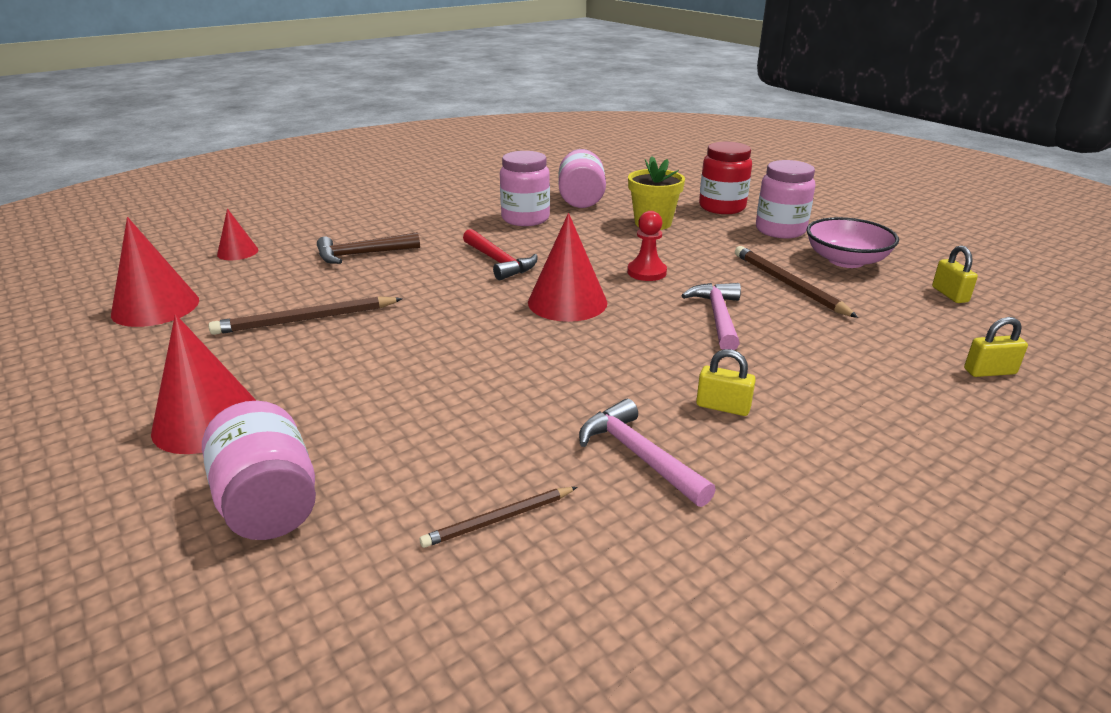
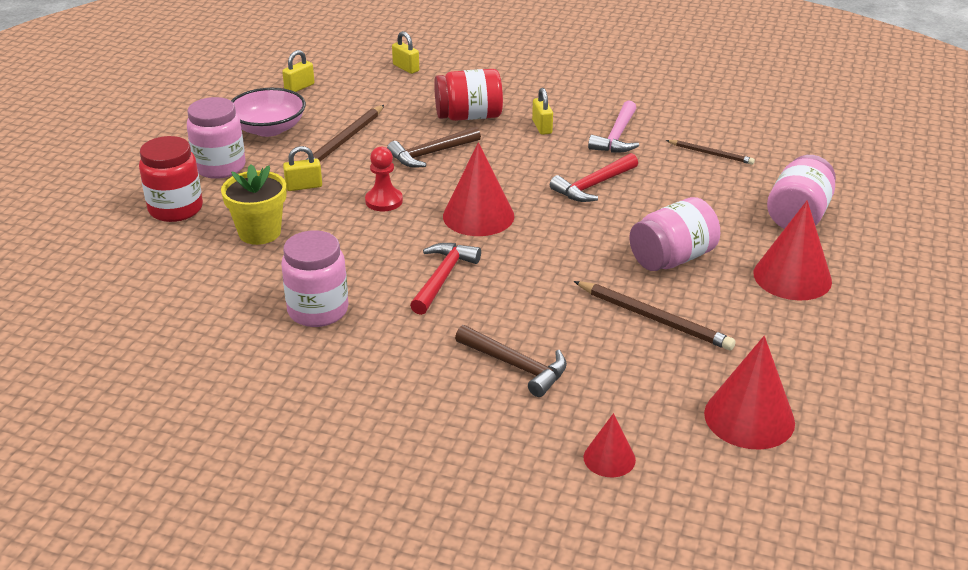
camera: 125 degrees left, 5 degrees up
pink jar [558,149,606,208] -> pink jar moved to [629,197,720,271]
pink hammer [681,283,741,350] -> brown hammer [387,126,481,168]
none -> yellow padlock [283,146,322,191]
none -> red jar [434,69,503,121]
none -> red hammer [550,153,638,202]

